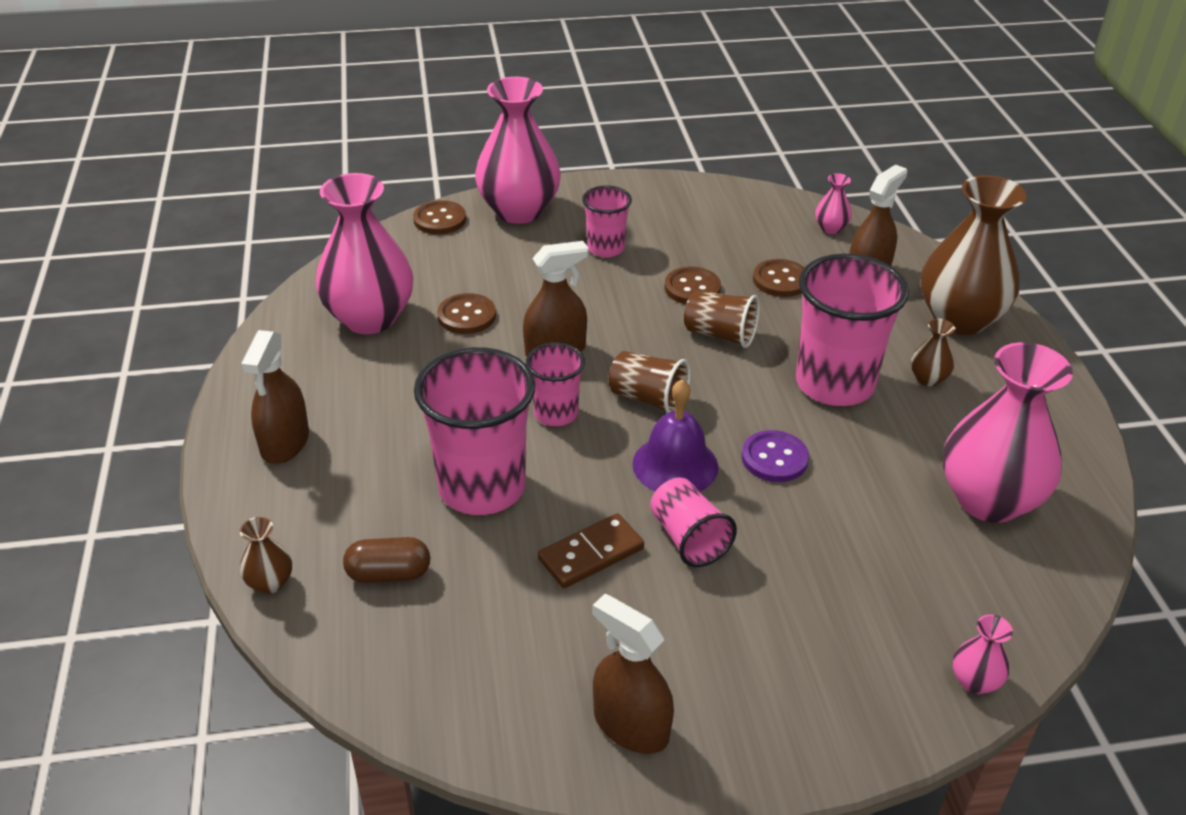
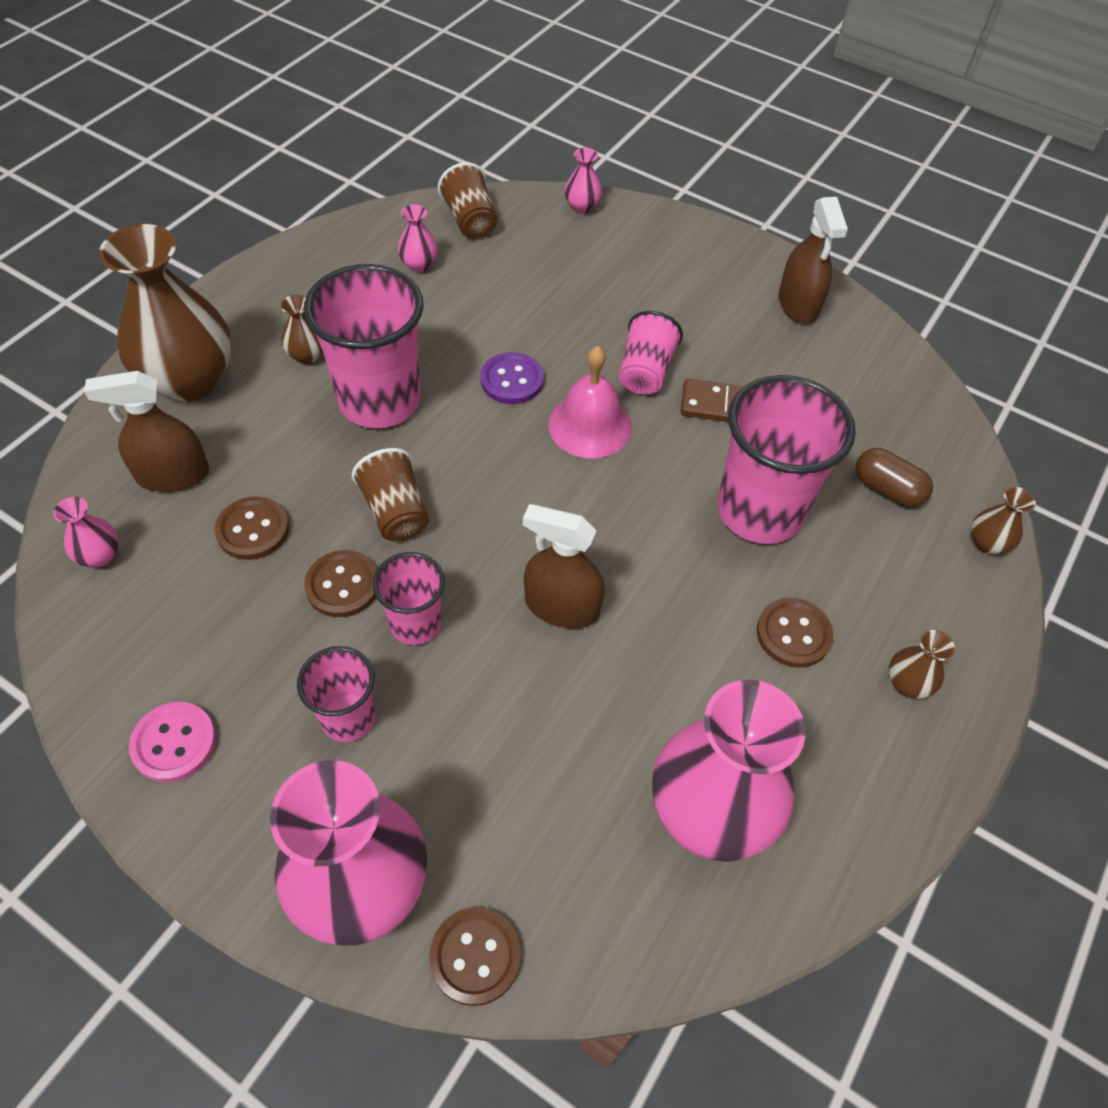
camera: 140 degrees left, 15 degrees up
brown spray bottle [241,330,309,464] -> brown vase [889,630,955,699]
brown button [437,293,496,334] -> brown button moved to [757,598,833,668]
pink cup [526,342,585,426] -> pink cup moved to [373,552,445,645]
brown cup [609,351,691,413] -> brown cup moved to [438,162,498,239]
purple bell [632,379,718,491] -> pink bell [548,346,632,458]
pink vase [943,342,1073,523] -> pink vase [398,204,438,272], size x0.42
none -> pink button [129,702,216,782]

